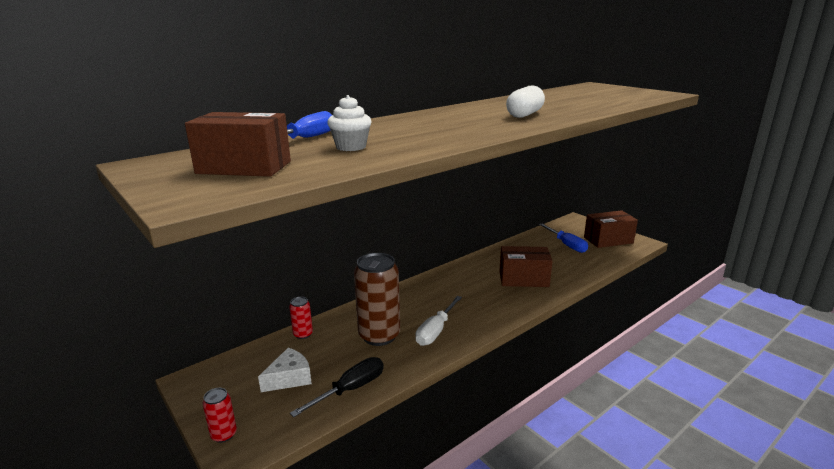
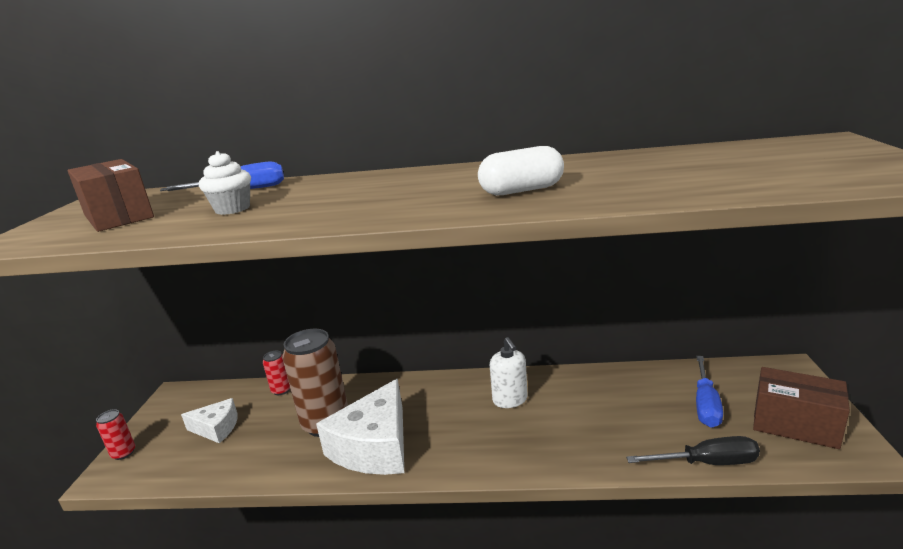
camera: 45 degrees right, 0 degrees up
black screwdriver [290,357,384,417] -> black screwdriver moved to [626,436,760,465]
white screwdriver [416,296,462,346] -> white cheese [316,379,404,475]
brown box [499,246,552,287] -> none
none -> white soap dispenser [490,337,528,408]

